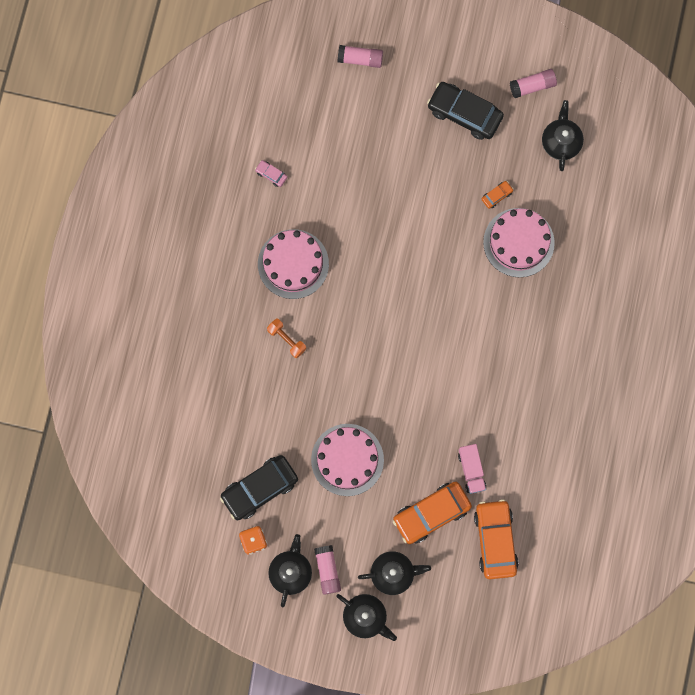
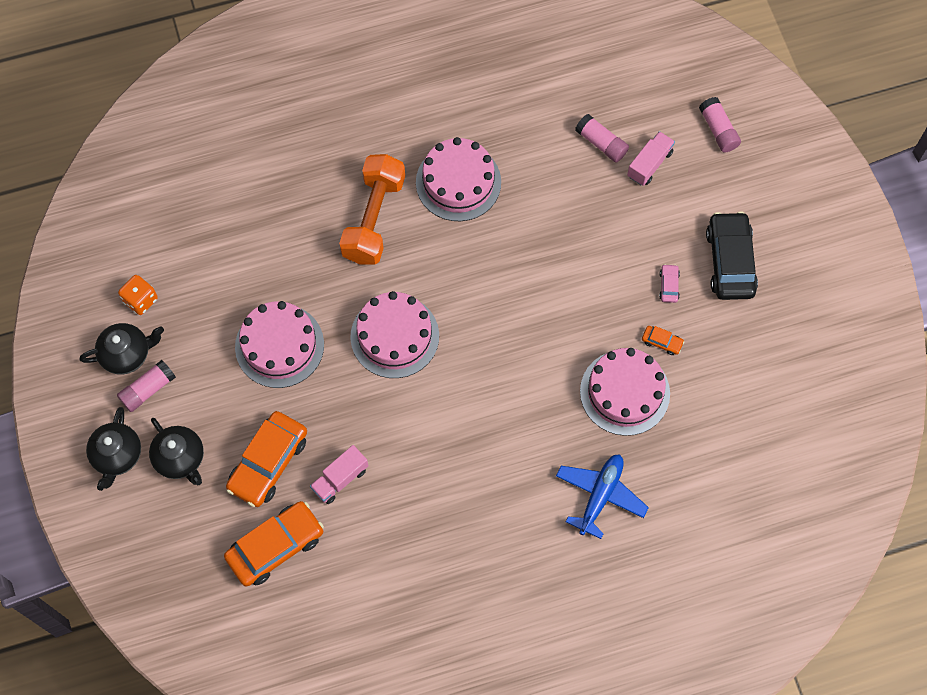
camera: 60 degrees right, 10 degrees down
black car [220,455,298,520] -> none
pink car [255,160,287,187] -> pink car moved to [659,264,680,303]
orange dumbbell [267,318,306,358] -> orange dumbbell [339,154,405,265], size x2.09
orange car [393,481,472,544] -> orange car turned 90 degrees counterclockwise [226,411,307,507]
pink glue stick [510,69,557,98] -> pink glue stick moved to [575,114,629,163]
black teapot [542,100,584,171] -> none
none -> pink cake [350,291,439,378]
none -> blue plane [556,454,649,539]
none -> pink truck [627,131,675,186]

